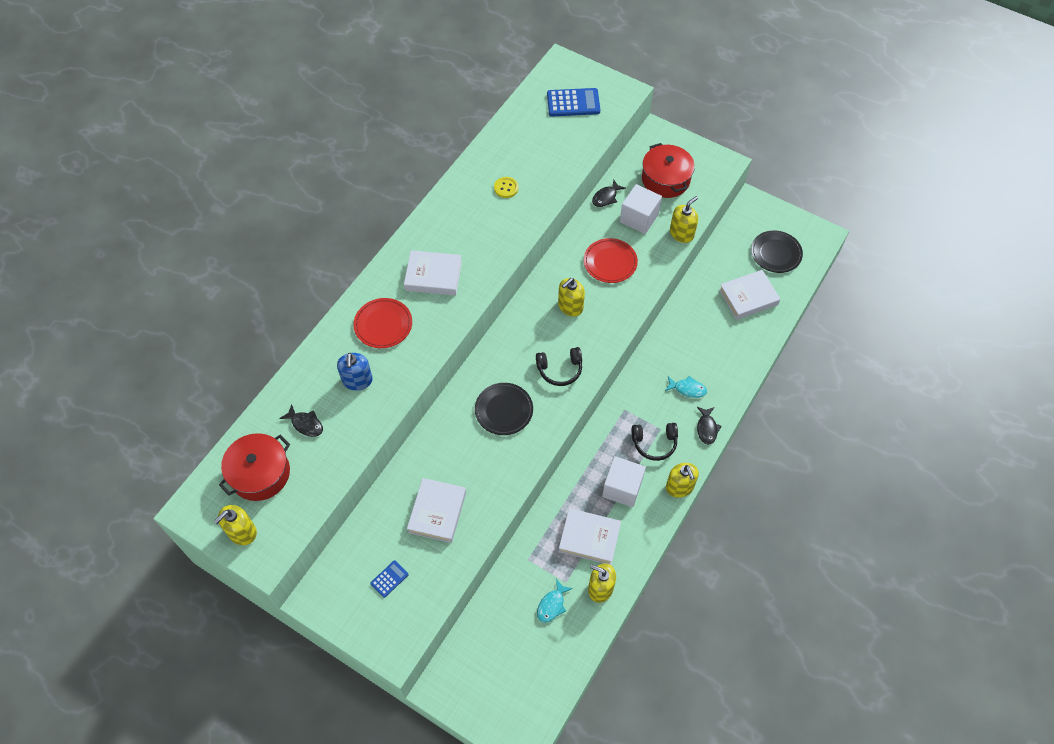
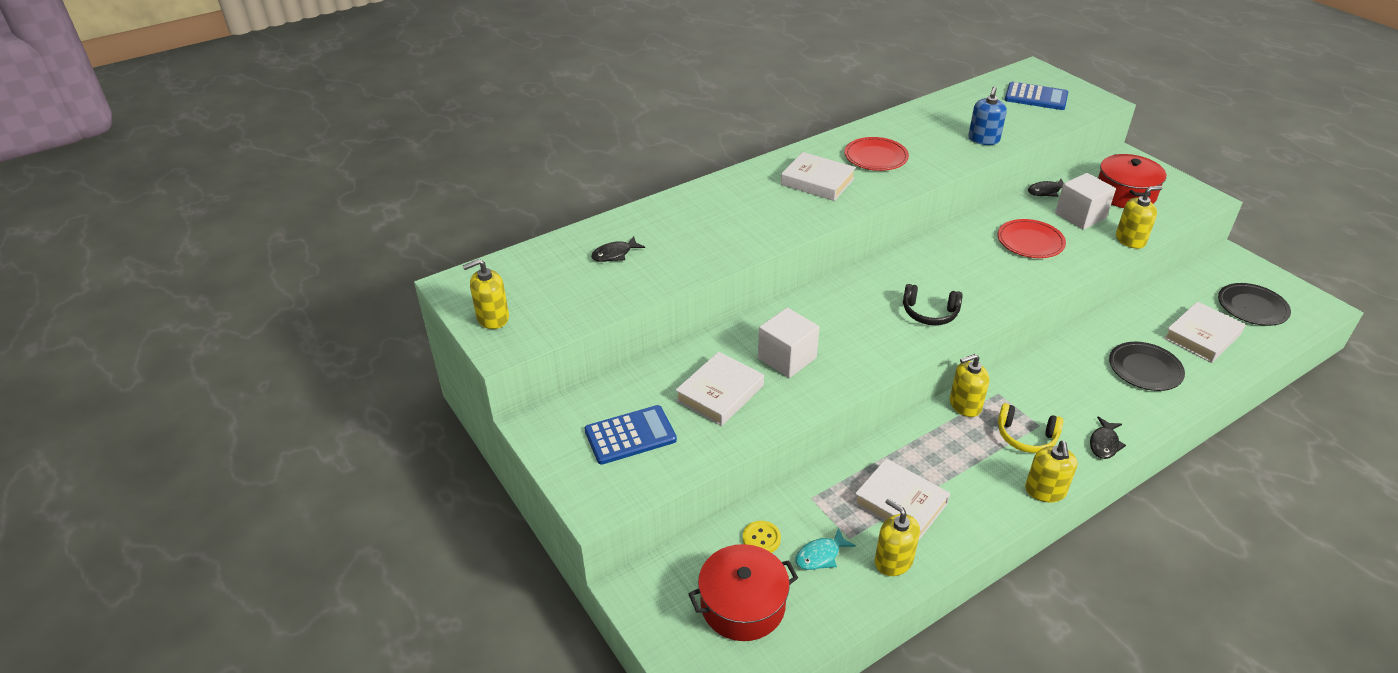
camera: 25 degrees right, 20 degrees down
red pot [219,433,290,501] -> red pot moved to [689,544,798,641]
black fish [279,404,323,437] -> black fish turned 90 degrees clockwise [591,236,645,262]
blue soap dispenser [337,353,373,391] -> blue soap dispenser moved to [968,86,1007,145]
red plate [353,298,412,348] -> red plate moved to [844,137,909,171]
blue calculator [370,560,409,598] -> blue calculator [585,405,677,465], size x1.88
black plate [475,383,533,435] -> black plate moved to [1109,342,1185,391]
yellow button [494,177,519,198] -> yellow button moved to [743,521,781,553]
yellow soap dispenser [558,278,585,317] -> yellow soap dispenser moved to [950,354,989,417]
white cube [602,456,646,507] -> white cube moved to [758,308,820,378]
black headphones [632,423,678,461] -> yellow headphones [998,403,1063,453]
turquoise fish [665,376,707,398] -> none
white book [719,270,781,320] -> white book turned 45 degrees counterclockwise [1164,301,1245,363]

